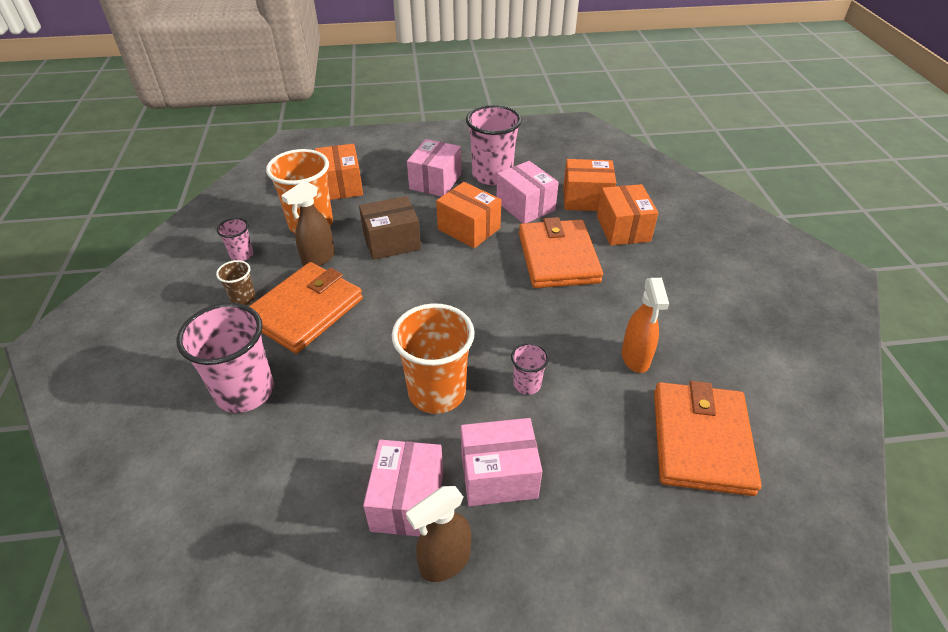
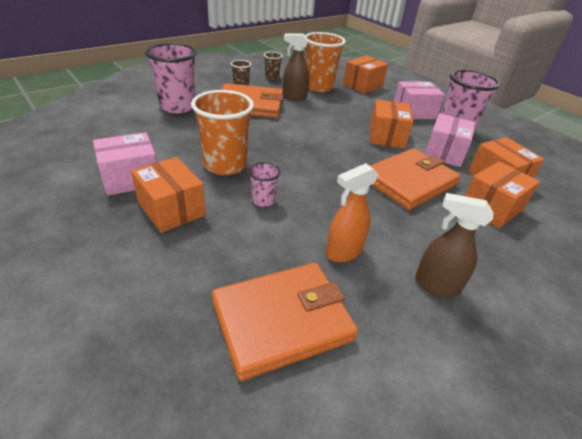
camera: 55 degrees right, 5 degrees down
pink cup [217,218,253,261] -> brown cup [264,52,283,80]
brown box [359,196,421,260] -> none
brown spray bottle [406,486,471,582] -> brown spray bottle moved to [415,193,493,297]
pink box [461,418,542,506] -> orange box [131,157,206,233]

